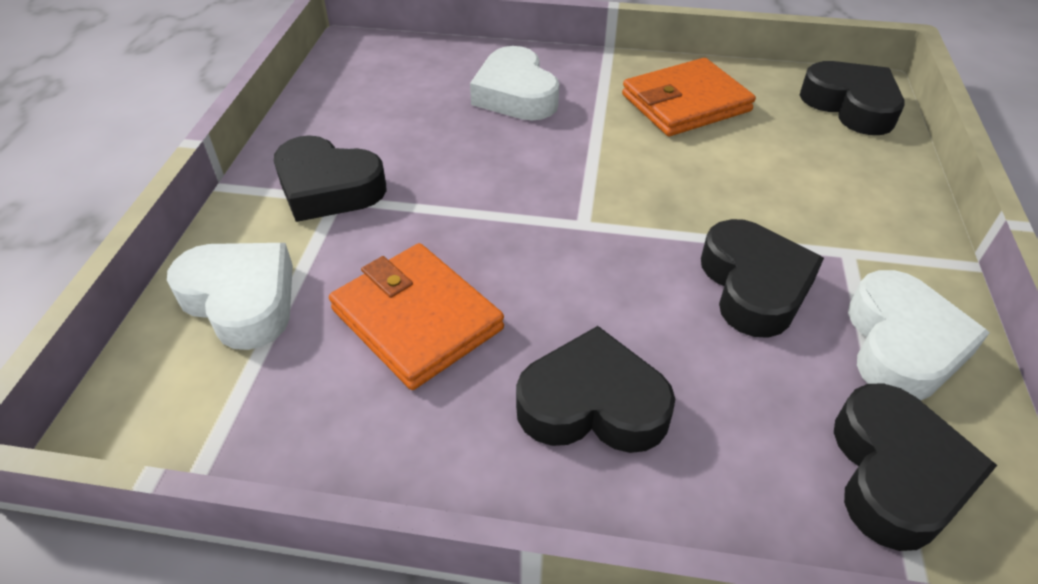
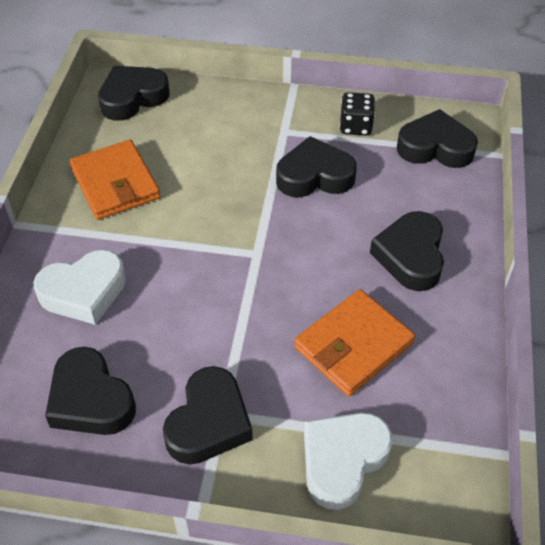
camera: 90 degrees left, 5 degrees up
white heart [848,270,990,401] -> black dice [339,92,375,136]
none -> black heart [45,347,136,435]

